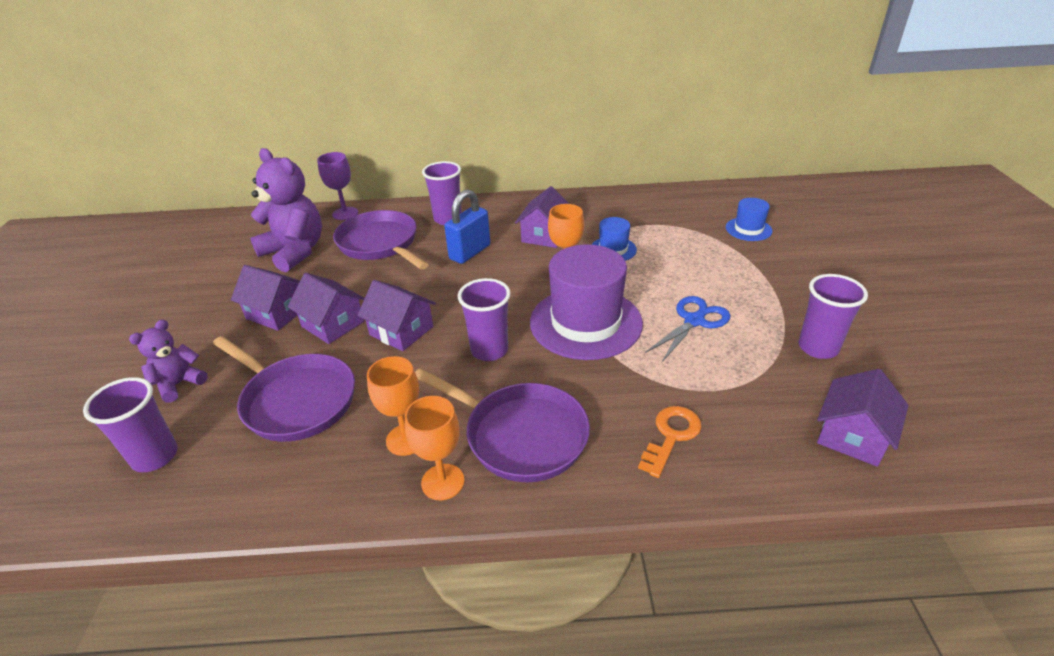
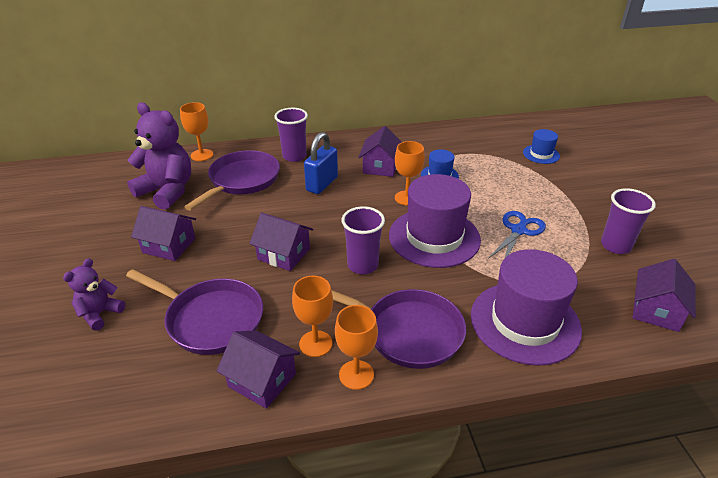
camera: 10 degrees left, 0 degrees up
purple cup [83,377,178,472] -> none
purple house [288,273,365,344] -> purple house moved to [217,330,300,409]
purple goblet [317,152,358,220] -> orange goblet [180,102,213,161]
purple pan [333,210,429,270] -> purple pan turned 75 degrees clockwise [184,150,280,211]
orange key [638,406,702,478] -> purple hat [471,249,582,366]

